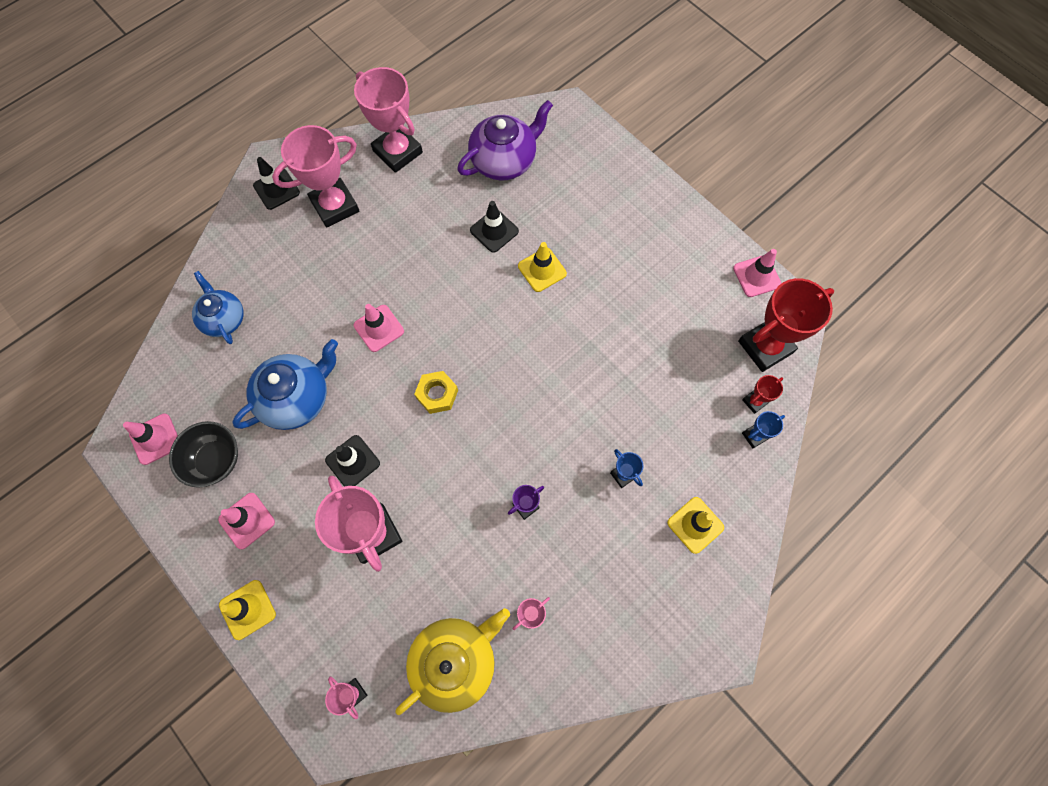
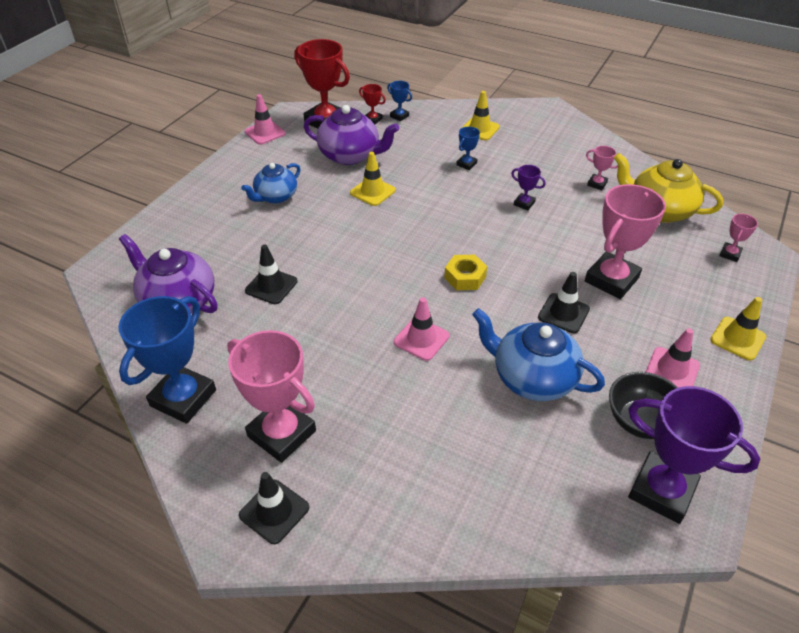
camera: 110 degrees left, 25 degrees down
pink traffic cone [123,413,178,465] -> purple trophy [628,386,760,524]
blue teapot [192,271,244,344] -> blue teapot moved to [241,163,300,204]
pink trophy [354,67,423,173] -> blue trophy [119,296,216,424]
yellow traffic cone [518,242,567,292] -> yellow traffic cone moved to [350,152,396,206]
none -> purple teapot [304,105,399,165]

